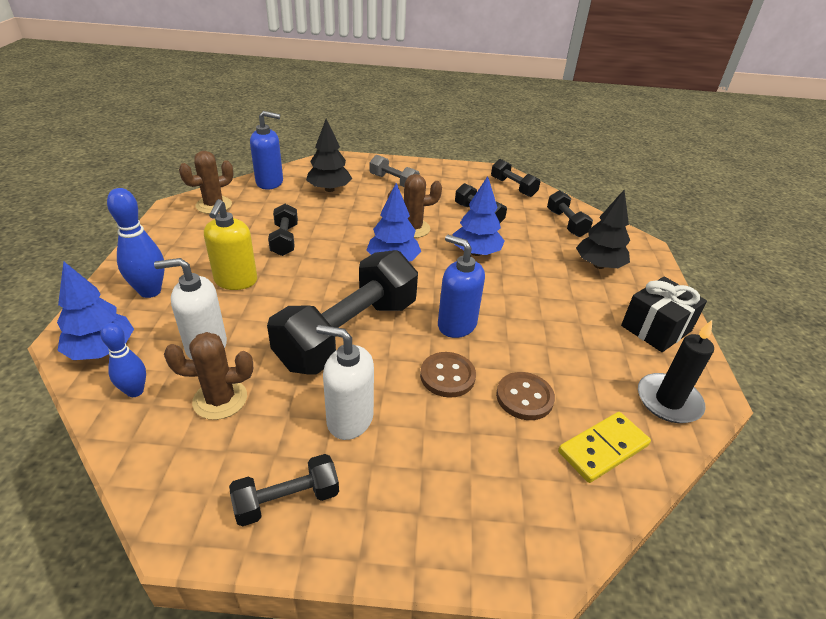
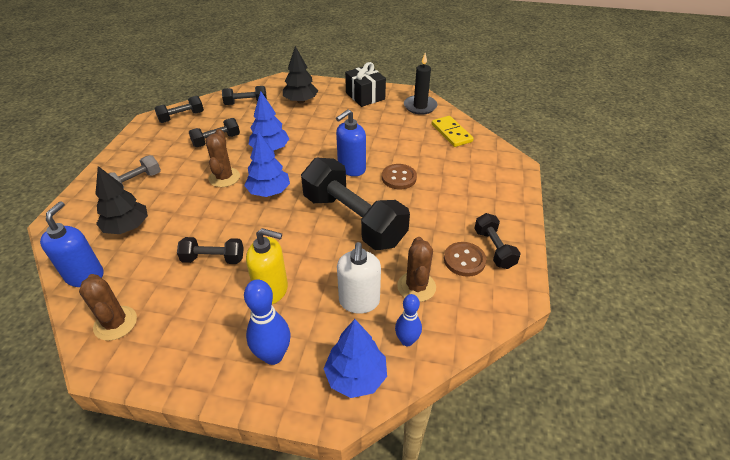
camera: 80 degrees left, 5 degrees up
white soap dispenser [316,325,374,440] -> none
brown button [496,372,555,420] -> brown button moved to [444,242,486,277]

